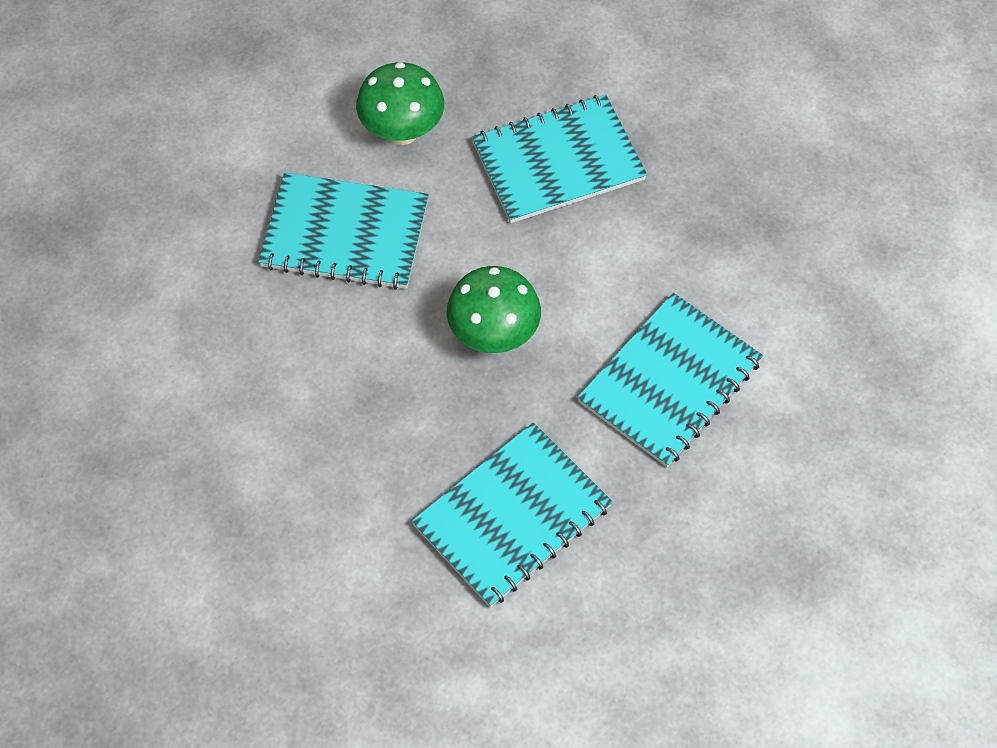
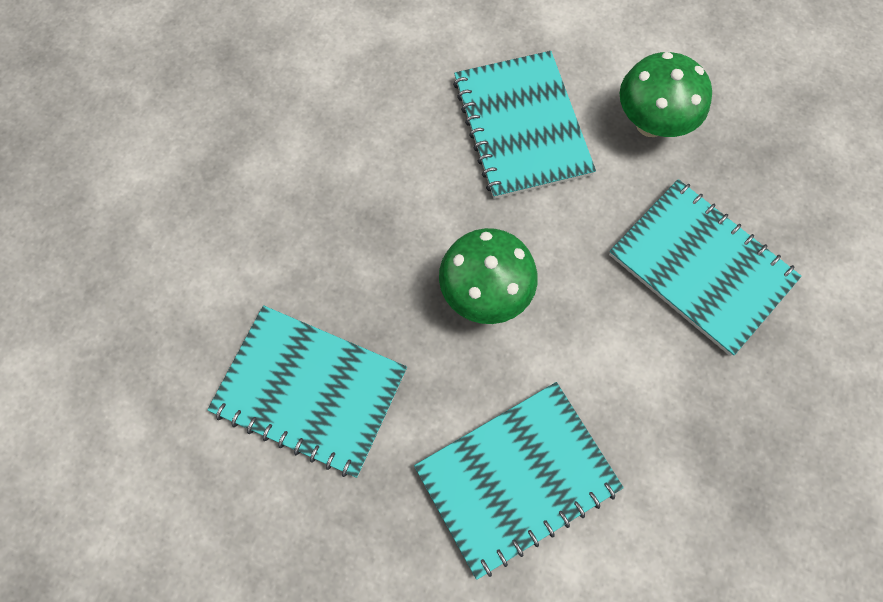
camera: 65 degrees right, 10 degrees up
turquoise notebook [577,293,763,467] -> turquoise notebook turned 45 degrees counterclockwise [414,382,624,580]

